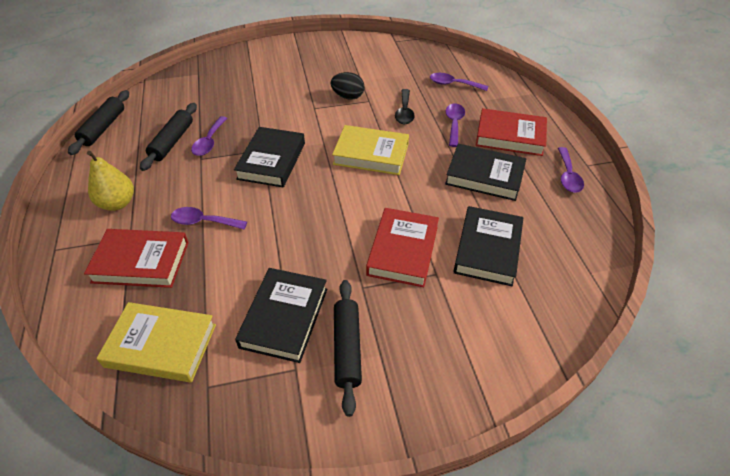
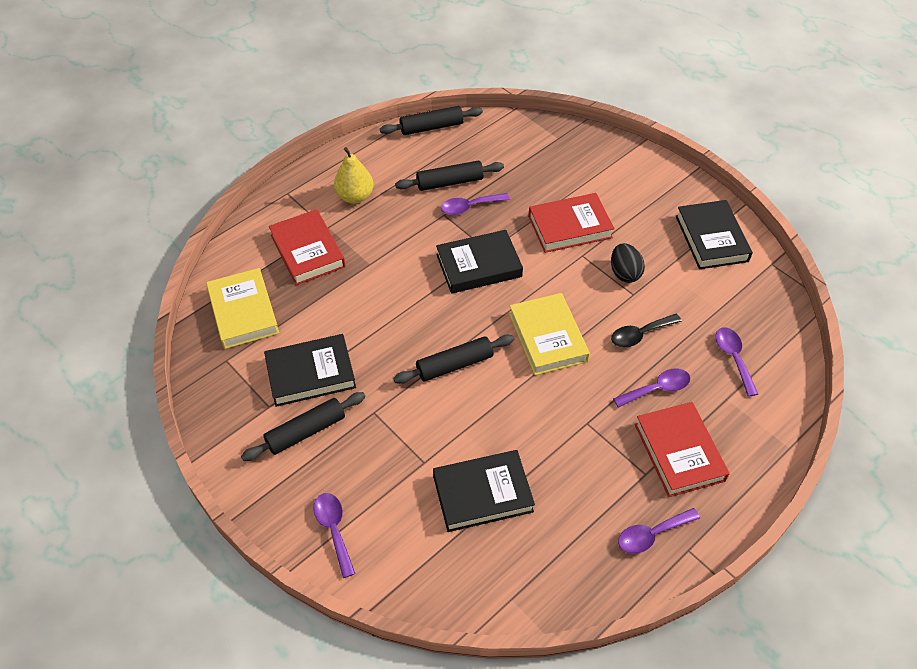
camera: 60 degrees right, 5 degrees up
purple spoon [171,207,247,229] -> purple spoon moved to [313,493,356,578]
red book [366,208,439,287] -> red book moved to [528,193,615,253]
black book [445,144,526,201] -> black book moved to [676,200,753,269]
none -> black rolling pin [393,334,514,384]

